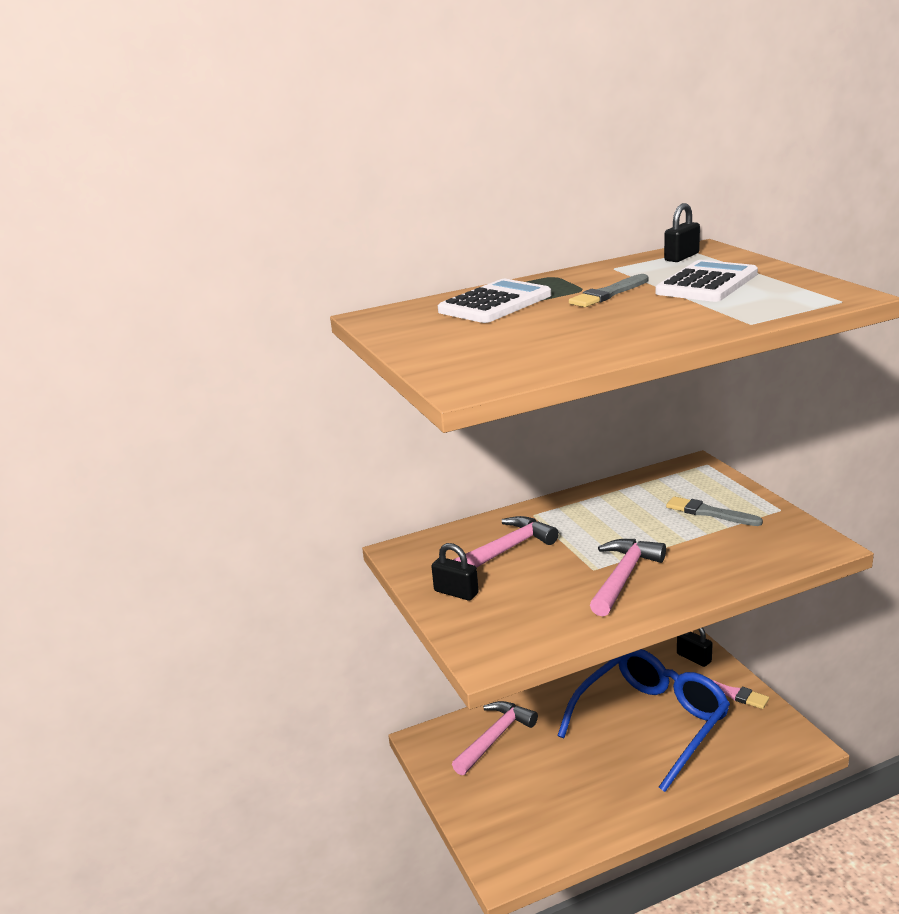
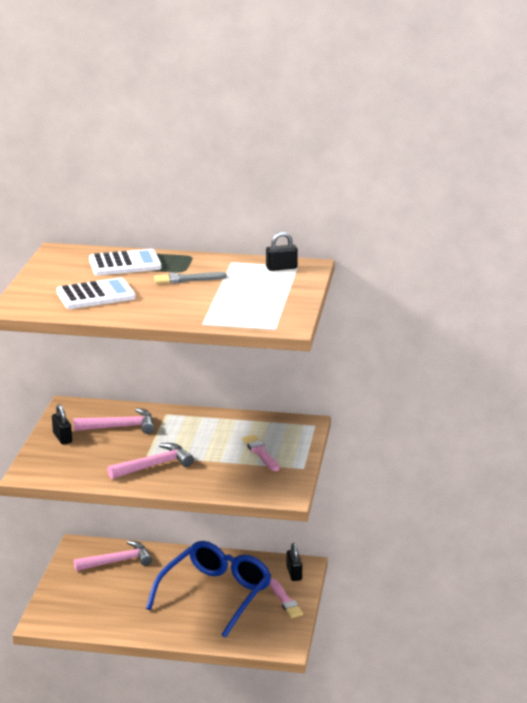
camera: 30 degrees right, 0 degrees up
blue glasses [557,649,730,792] -> blue glasses turned 45 degrees counterclockwise [146,541,271,638]
white calculator [655,260,758,302] -> white calculator moved to [56,277,135,309]
grey brush [666,496,763,526] -> pink brush [242,435,280,471]

